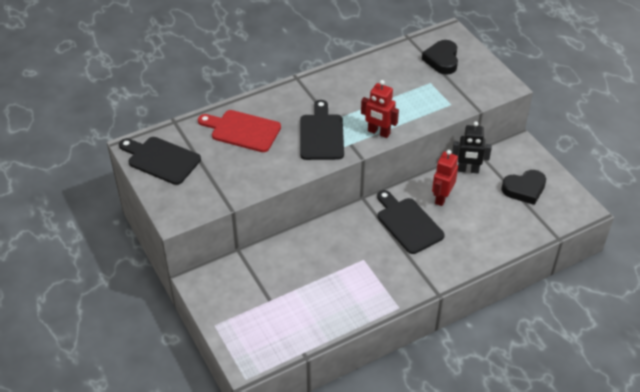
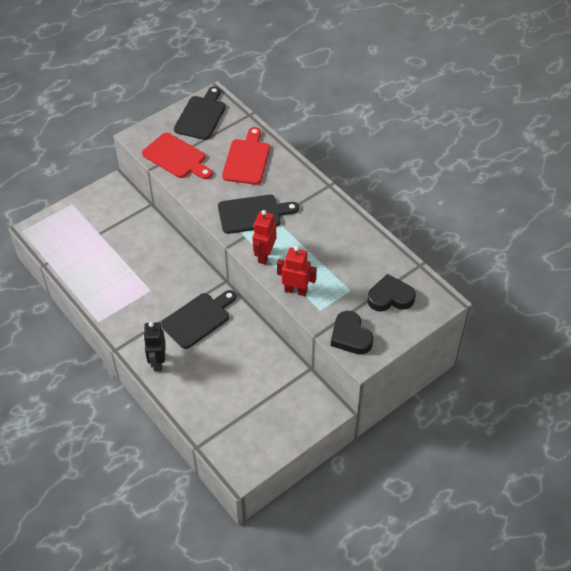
camera: 80 degrees right, 5 degrees up
red robot [432,150,458,206] -> red robot moved to [277,246,317,296]
black robot [452,122,492,173] -> black robot moved to [143,322,166,372]
black heart [501,170,546,205] -> black heart moved to [331,311,373,354]
none -> red cutting board [142,133,212,179]

